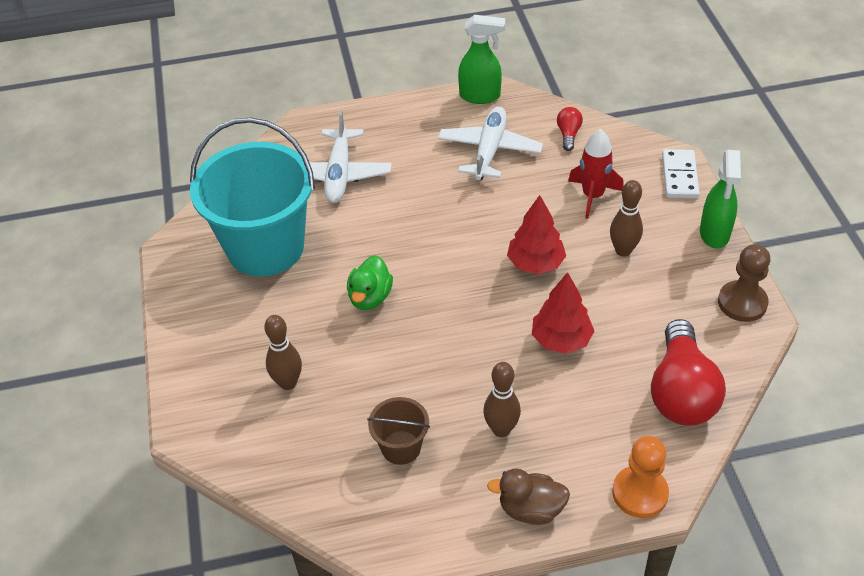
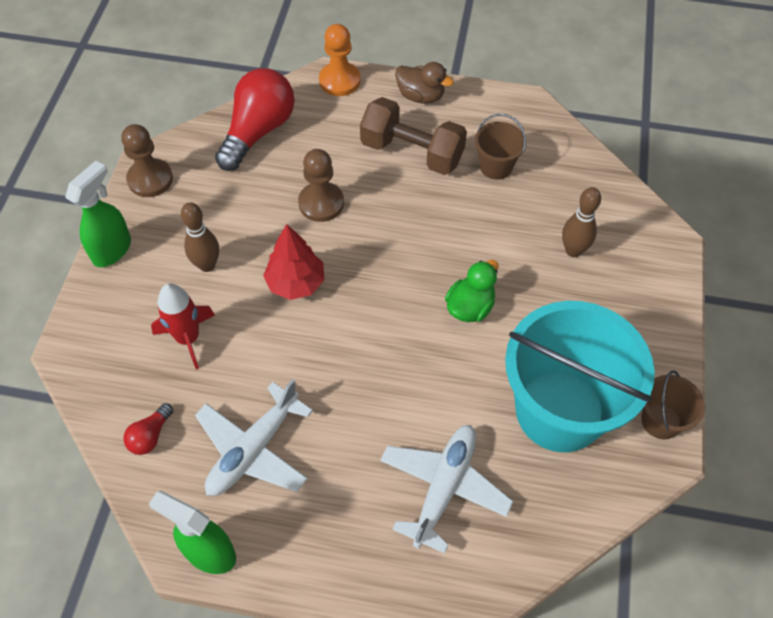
camera: 160 degrees left, 10 degrees up
brown bowling pin [483,362,521,437] -> brown dumbbell [360,97,467,175]
red tree [532,272,594,354] -> brown pawn [298,149,344,222]
white domino [662,149,700,199] -> none
none -> brown bucket [641,370,705,439]

